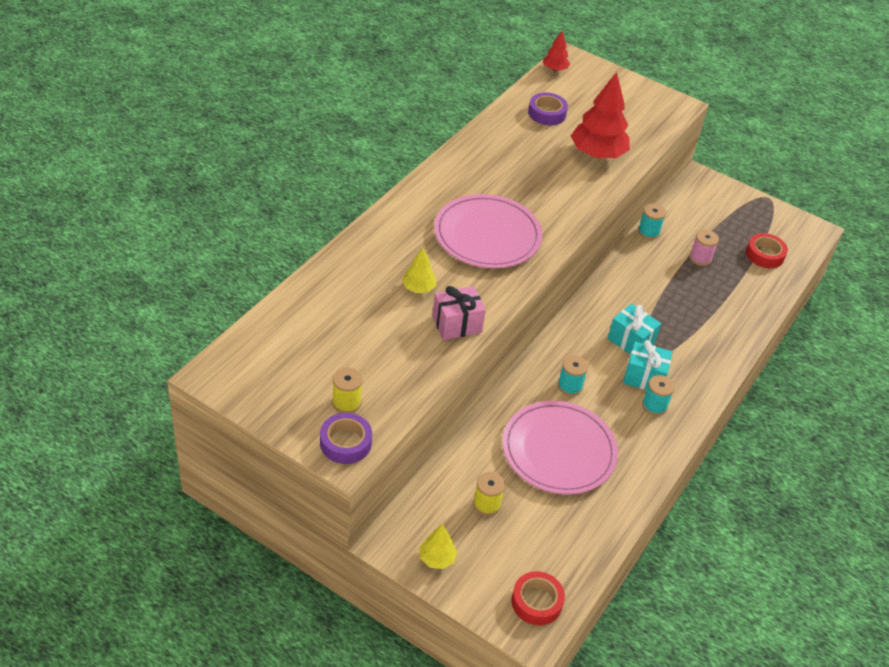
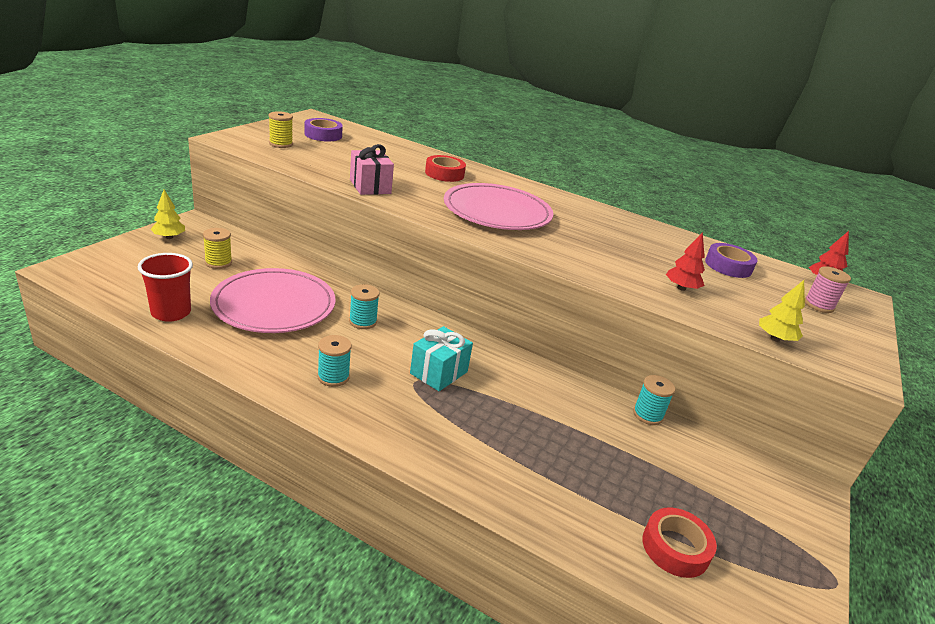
camera: 85 degrees right, 15 degrees down
purple tape [320,413,372,464] -> purple tape moved to [305,118,343,141]
yellow tree [402,248,436,293] -> yellow tree moved to [759,280,805,342]
red tape [511,571,565,625] -> red tape moved to [425,155,466,182]
red tree [571,72,630,158] -> red tree [666,232,705,291], size x0.50
turquoise gift [623,340,672,390] -> none
pink spool [689,230,719,266] -> pink spool moved to [805,266,851,313]
none -> red cup [138,253,193,322]

